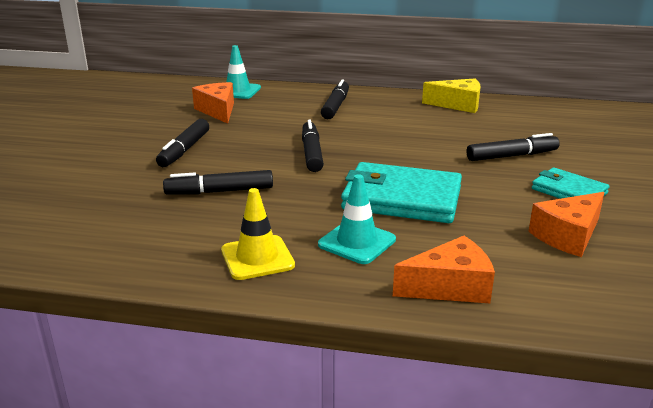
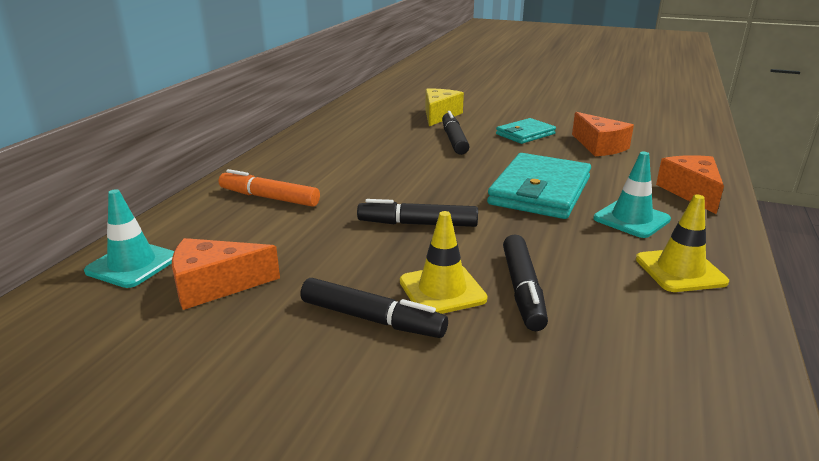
camera: 80 degrees left, 0 degrees up
black marker [321,79,349,119] -> orange marker [219,169,320,207]
yellow cheese [422,78,481,113] -> yellow cheese moved to [425,88,464,126]
none -> yellow traffic cone [400,211,488,314]

